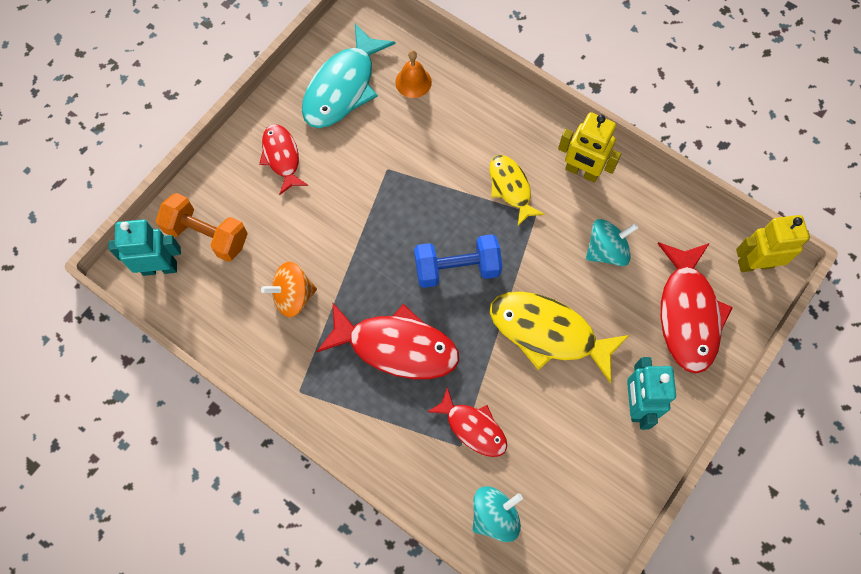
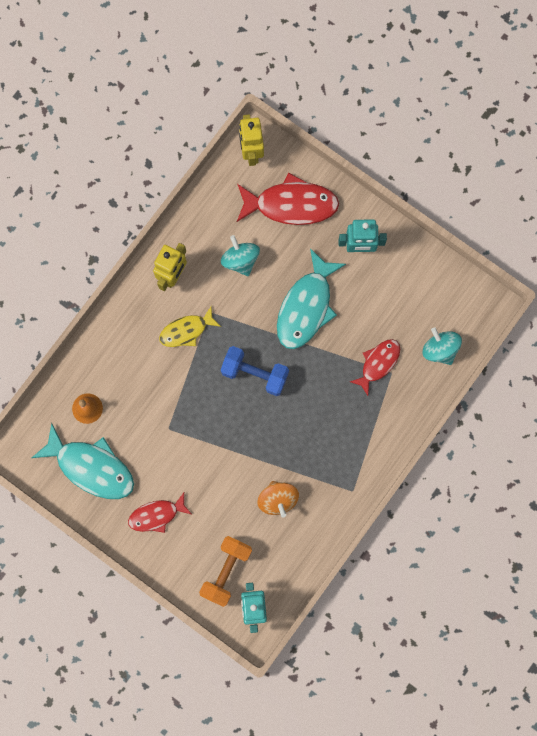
camera: 90 degrees left, 10 degrees up
red fish [316,303,459,379] -> none
blue dumbbell [414,234,502,288] -> blue dumbbell turned 60 degrees counterclockwise [221,346,289,396]
yellow fish [490,292,629,384] -> turquoise fish [277,248,346,349]

